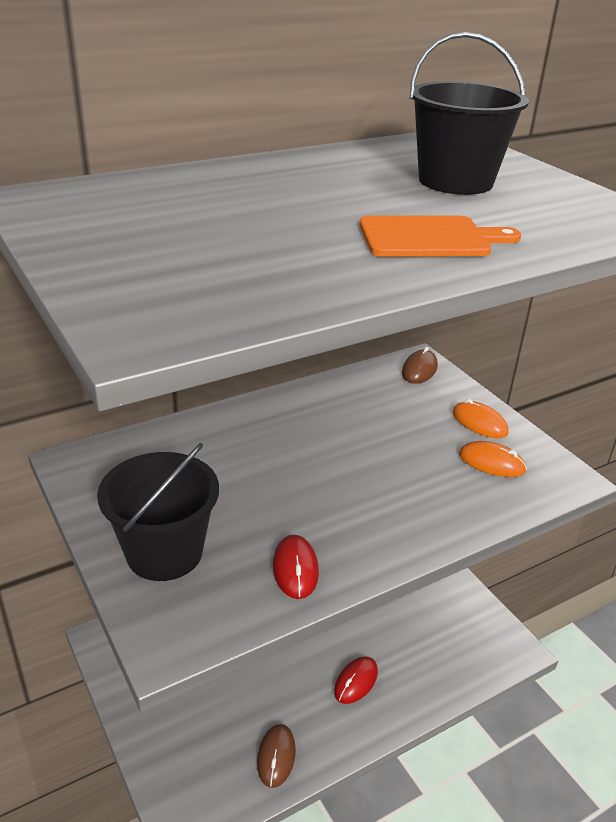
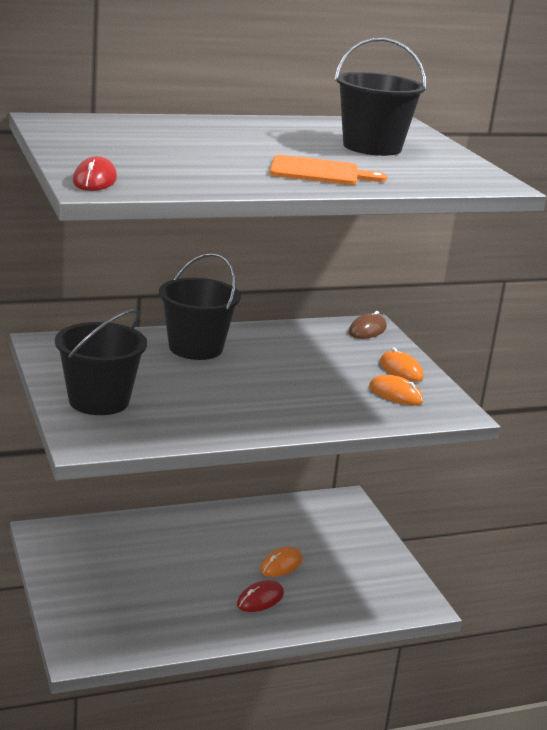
camera: 10 degrees right, 10 degrees down
brown mouse [257,724,296,788] -> none
red mouse [273,535,319,599] -> red mouse moved to [73,156,117,191]
none -> black bucket [159,253,241,360]
none -> orange mouse [260,546,303,577]

